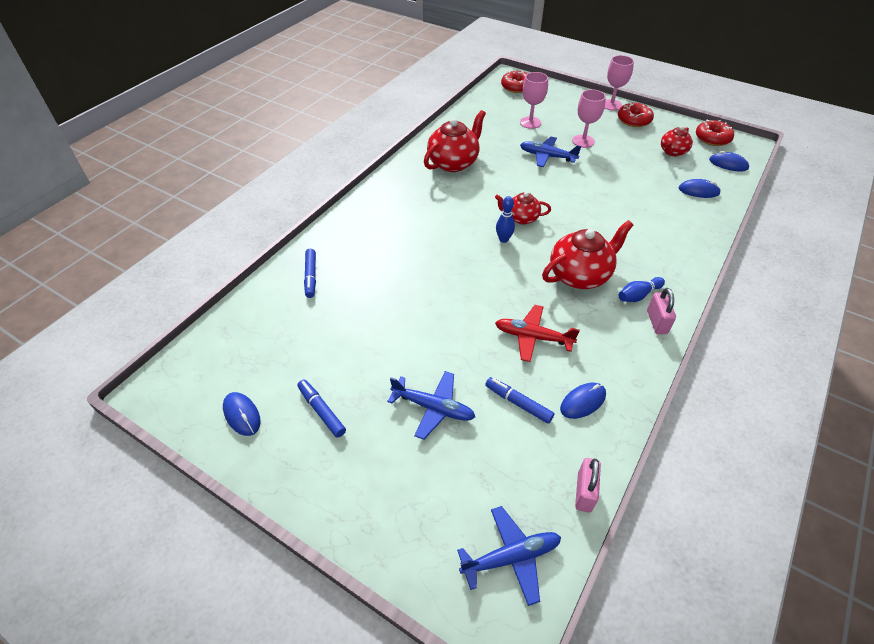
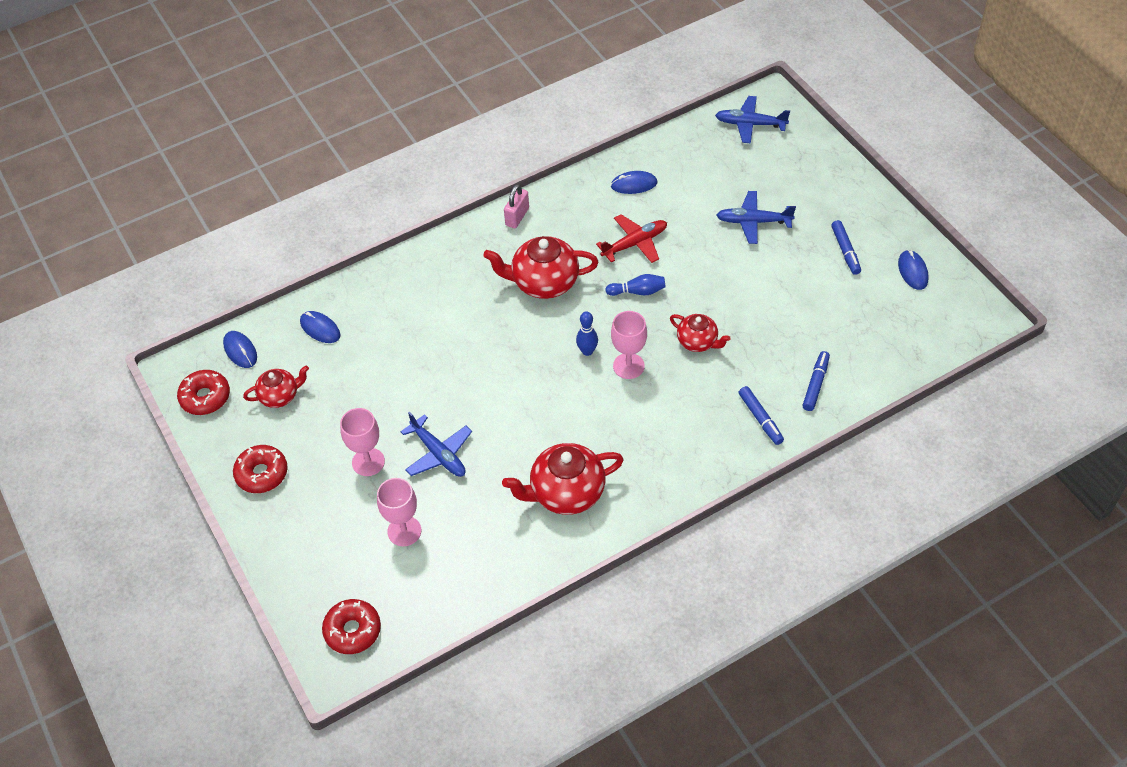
camera: 150 degrees left, 5 degrees up
blue plane [387,371,475,440] -> blue plane turned 45 degrees counterclockwise [716,191,796,244]
blue marker [485,377,555,424] -> blue marker moved to [739,386,784,445]
red teapot [495,192,551,224] -> red teapot moved to [670,314,731,352]
red plane [495,305,580,362] -> red plane turned 75 degrees counterclockwise [596,214,667,263]
pink padlock [575,458,601,513] -> none
pink goblet [605,55,634,111] -> pink goblet moved to [611,311,647,379]
blue bowling pin [619,277,665,302] -> blue bowling pin moved to [605,274,666,296]

